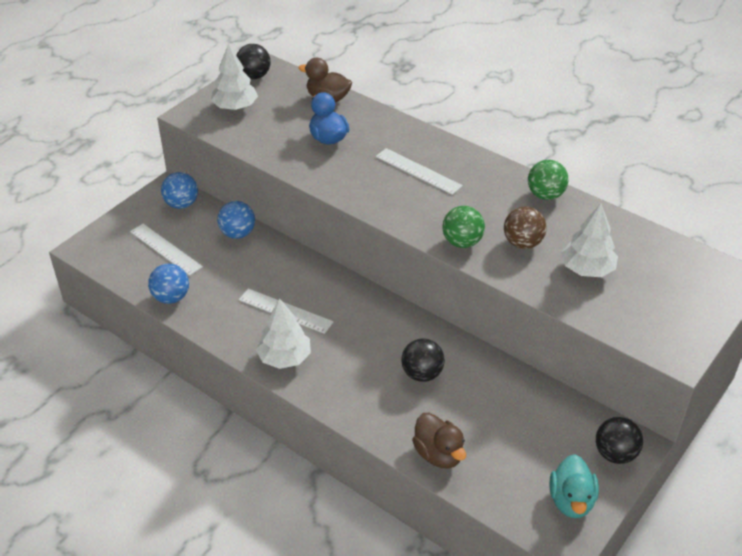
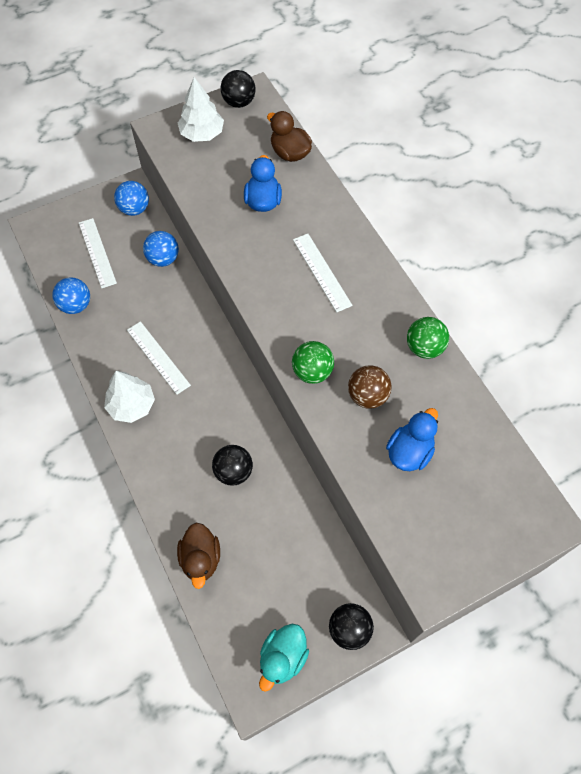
camera: 25 degrees right, 20 degrees up
white tree [561,203,618,277] -> blue duck [386,408,438,471]

